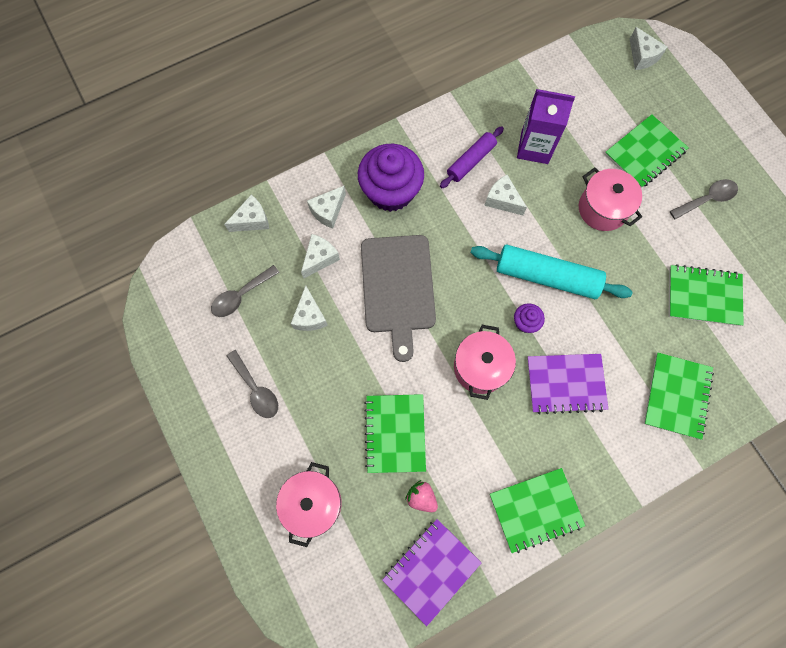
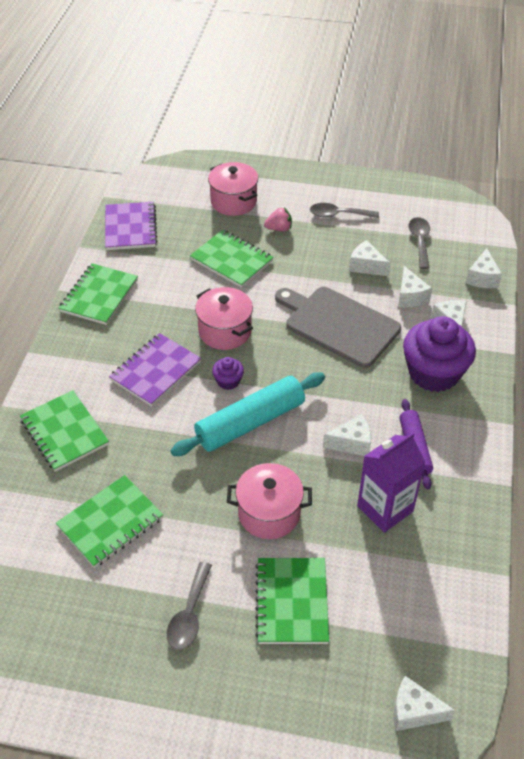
camera: 130 degrees right, 25 degrees down
pink strawberry [405,480,438,512] -> pink strawberry moved to [264,208,292,231]

